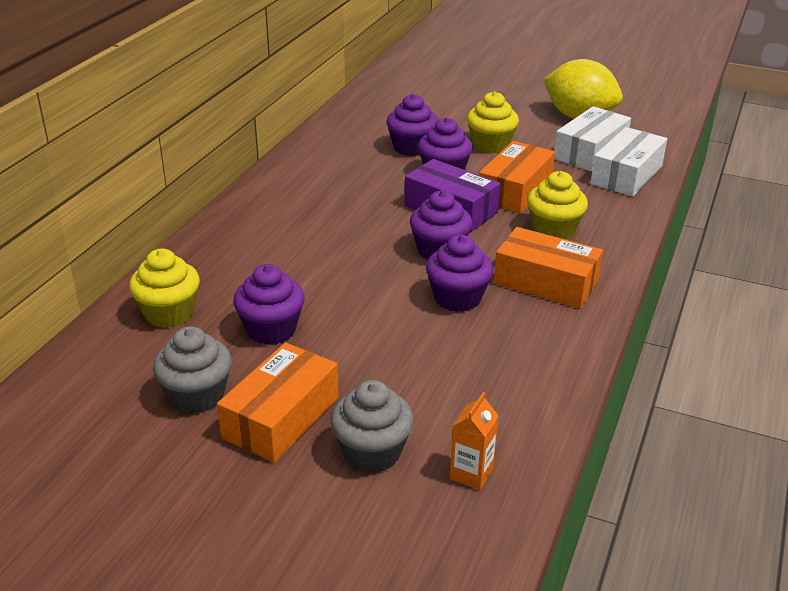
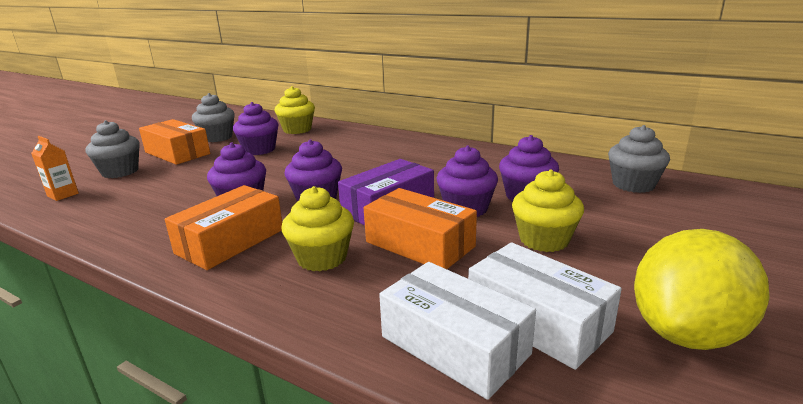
camera: 100 degrees right, 10 degrees down
none -> grey cupcake [608,125,670,193]

